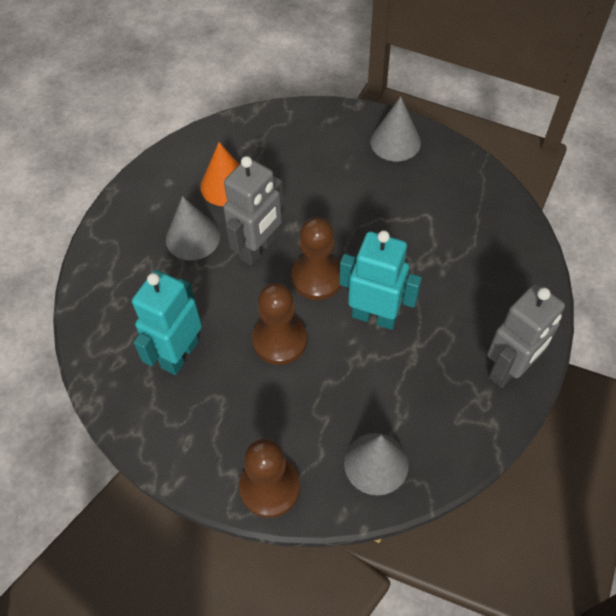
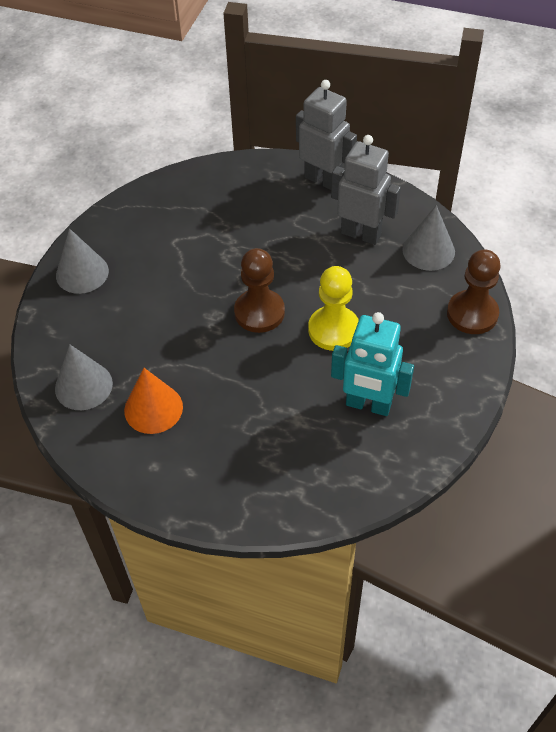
camera: 100 degrees left, 5 degrees down
grey cone [166,196,220,260] -> grey cone moved to [55,344,113,410]
grey robot [223,156,284,266] -> grey robot moved to [331,135,401,245]
brown pawn [252,283,307,365] -> yellow pawn [308,266,359,351]
turquoise robot [339,230,422,330] -> none

